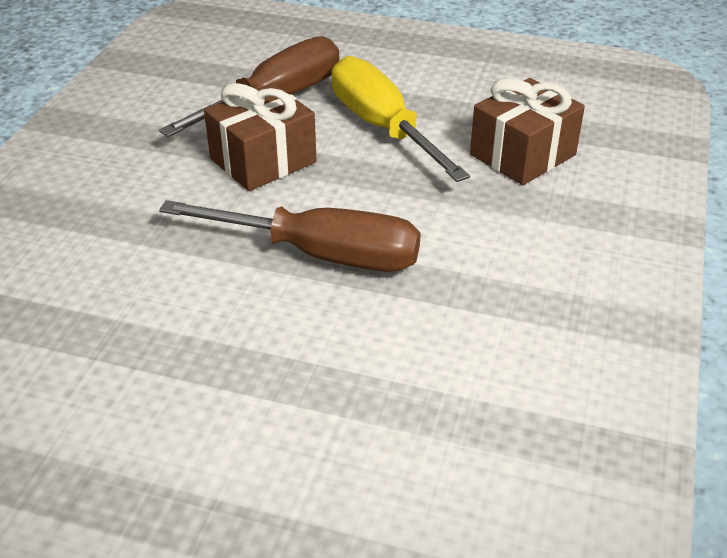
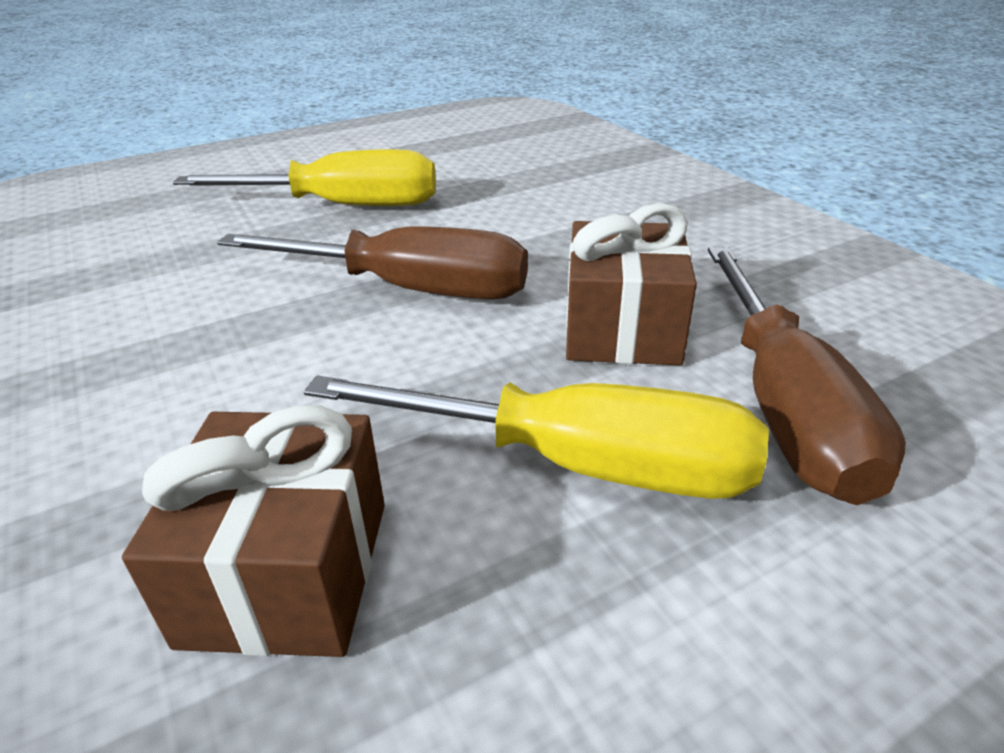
camera: 135 degrees right, 5 degrees down
brown screwdriver [159,200,421,272] -> brown screwdriver turned 135 degrees counterclockwise [217,227,528,299]
none -> yellow screwdriver [173,149,436,206]

